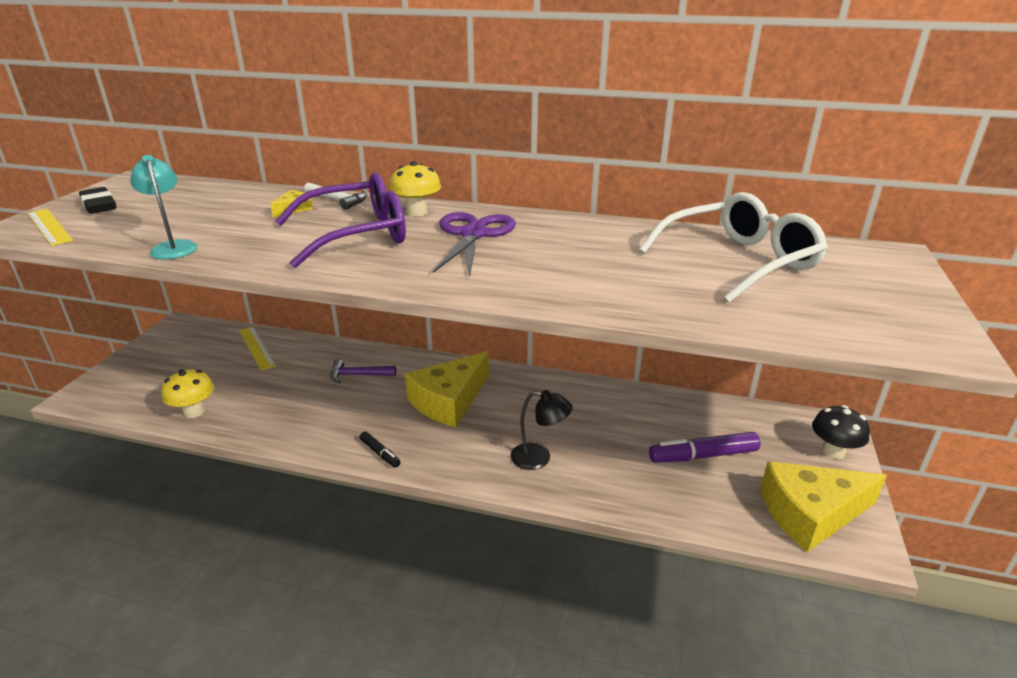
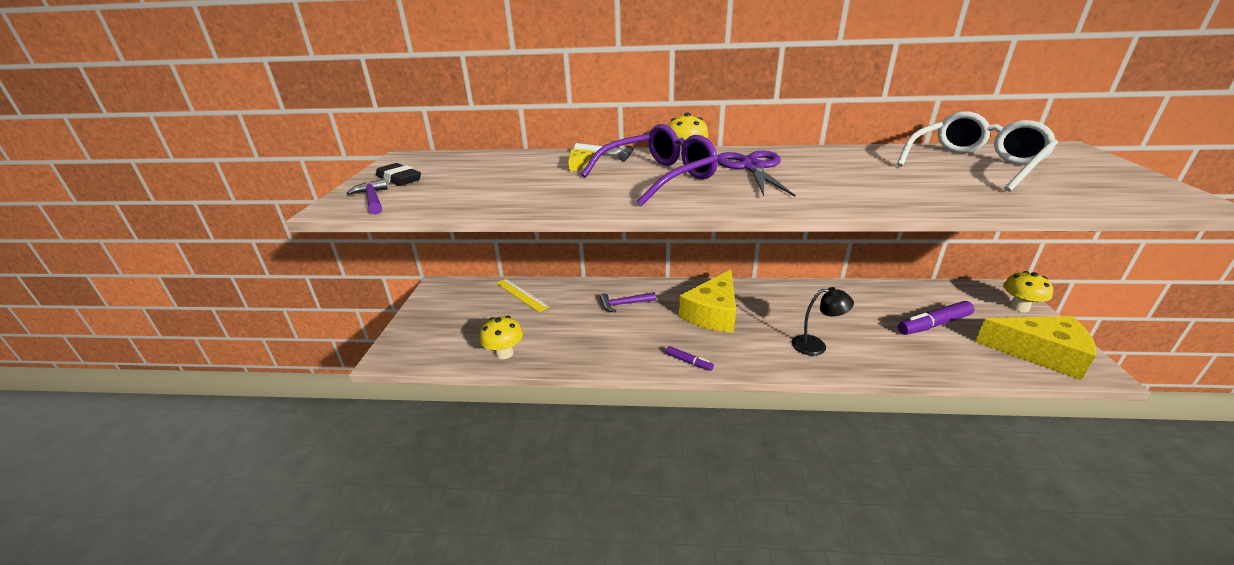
camera: 10 degrees left, 0 degrees up
yellow ruler [28,209,73,246] -> purple hammer [347,178,388,214]
turquoise lamp [130,155,197,259] -> none
black marker [360,431,401,468] -> purple marker [666,346,714,371]
yellow cheese [760,461,887,552] -> yellow cheese turned 135 degrees counterclockwise [975,316,1096,380]
black mushroom [812,405,870,459] -> yellow mushroom [1003,271,1053,312]

